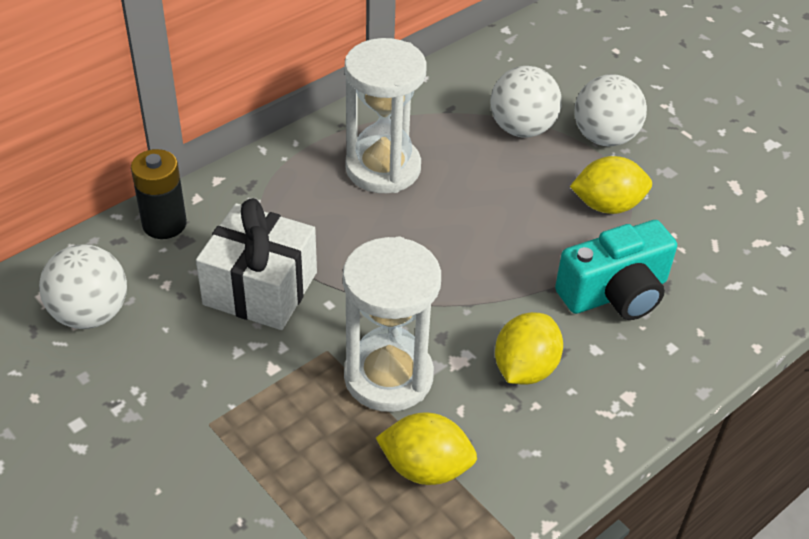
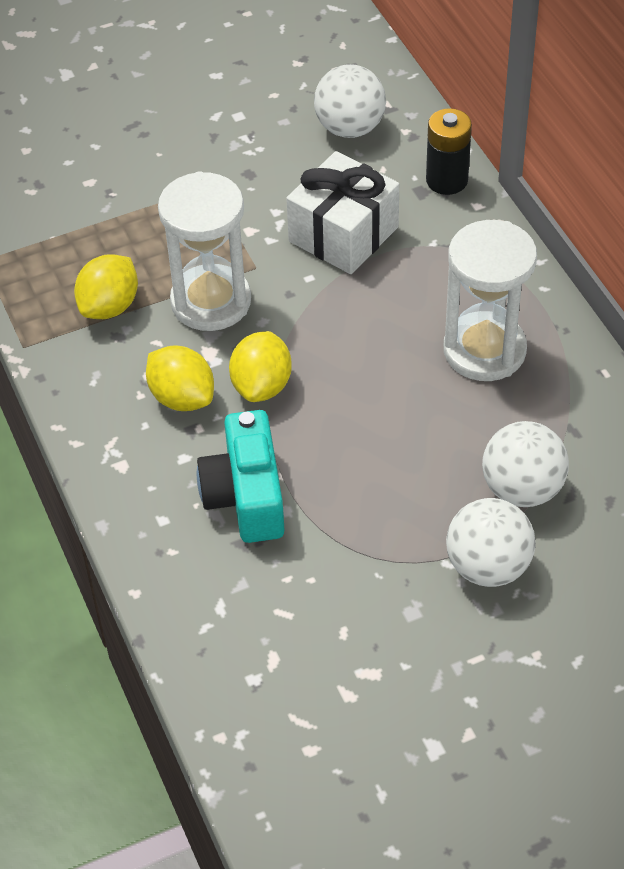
camera: 110 degrees right, 5 degrees up
yellow lemon [570,156,652,214] -> yellow lemon moved to [229,331,292,402]

